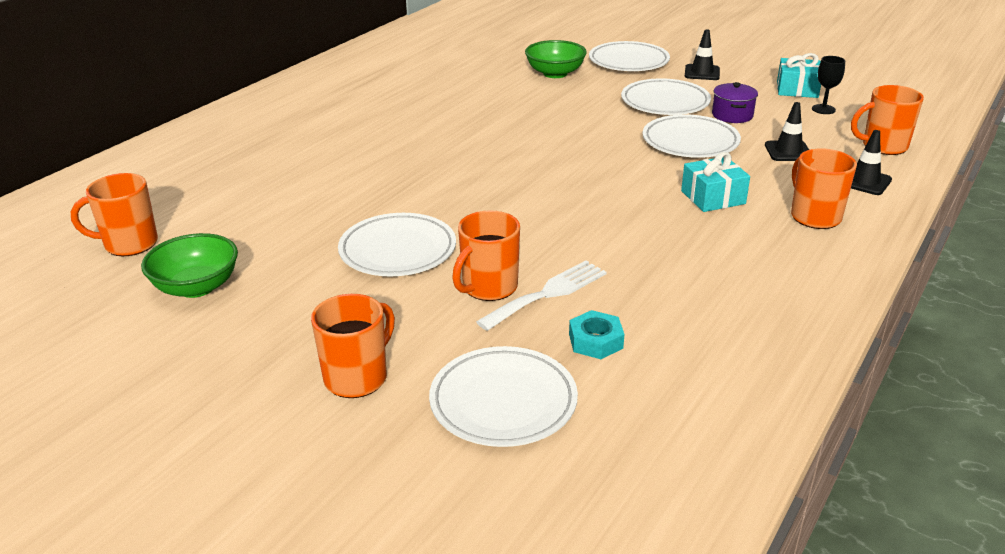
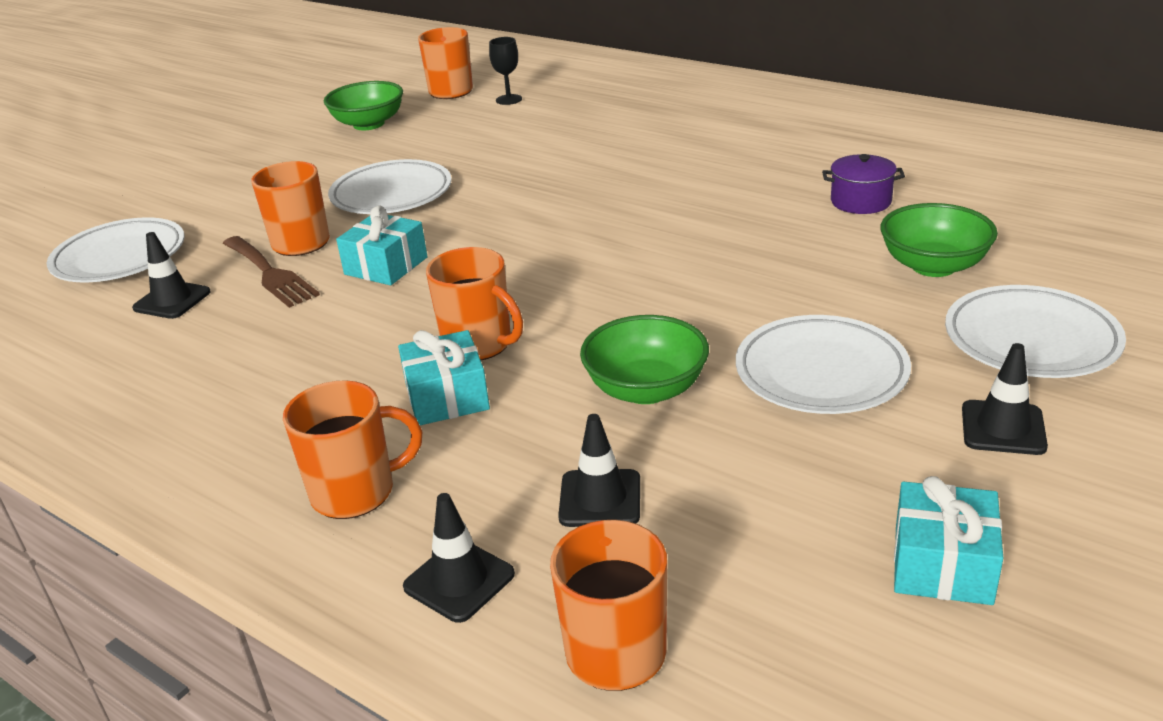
camera: 95 degrees right, 0 degrees up
orange mug [311,294,395,398] -> orange mug moved to [426,247,523,360]
white fork [476,261,607,331] -> brown fork [222,236,320,308]
turquoise nut [569,310,624,359] -> black traffic cone [132,232,211,319]
white plate [643,114,741,158] -> green bowl [580,315,709,404]
purple pot [712,82,758,123] -> purple pot moved to [822,154,905,214]
black goblet [812,56,845,114] -> black goblet moved to [489,37,522,105]
none -> turquoise gift [336,205,428,285]

